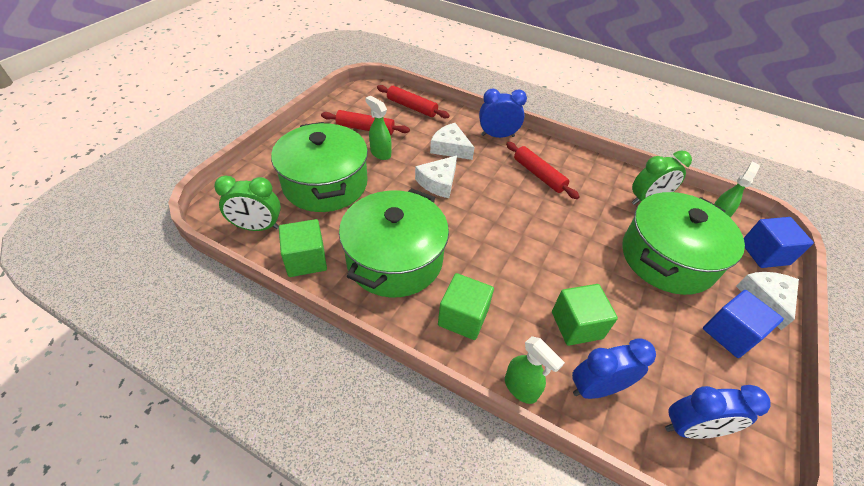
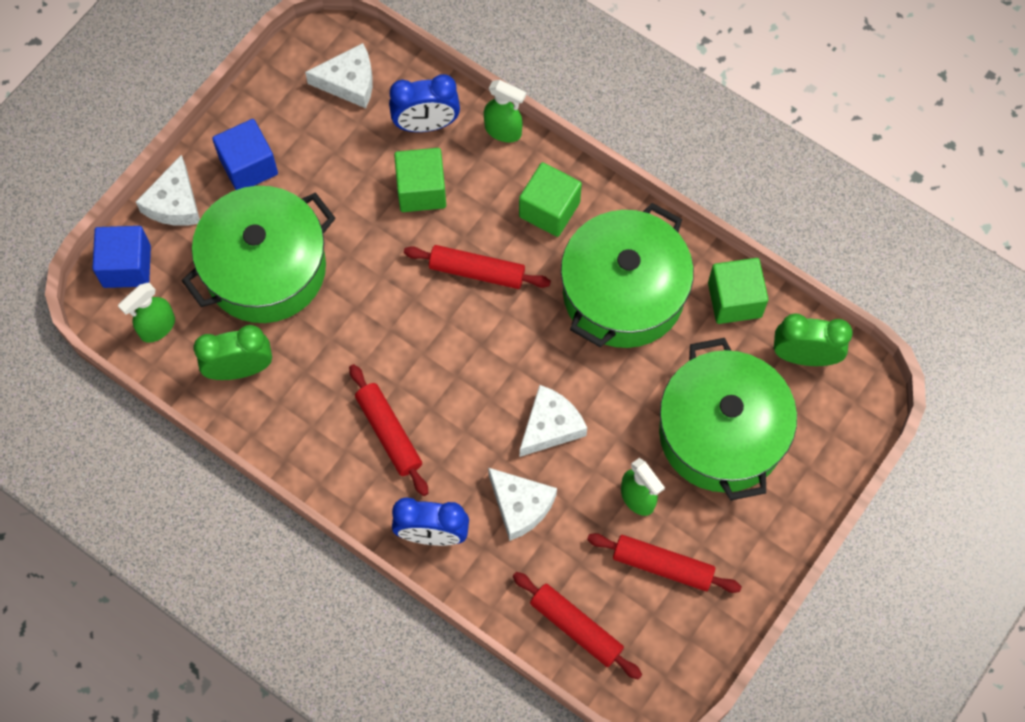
camera: 170 degrees left, 20 degrees up
green spray bottle [505,336,565,404] -> green spray bottle turned 150 degrees clockwise [484,80,526,142]
blue clock [665,385,771,439] -> white cheese [305,43,373,108]
none -> red rolling pin [404,245,551,289]

